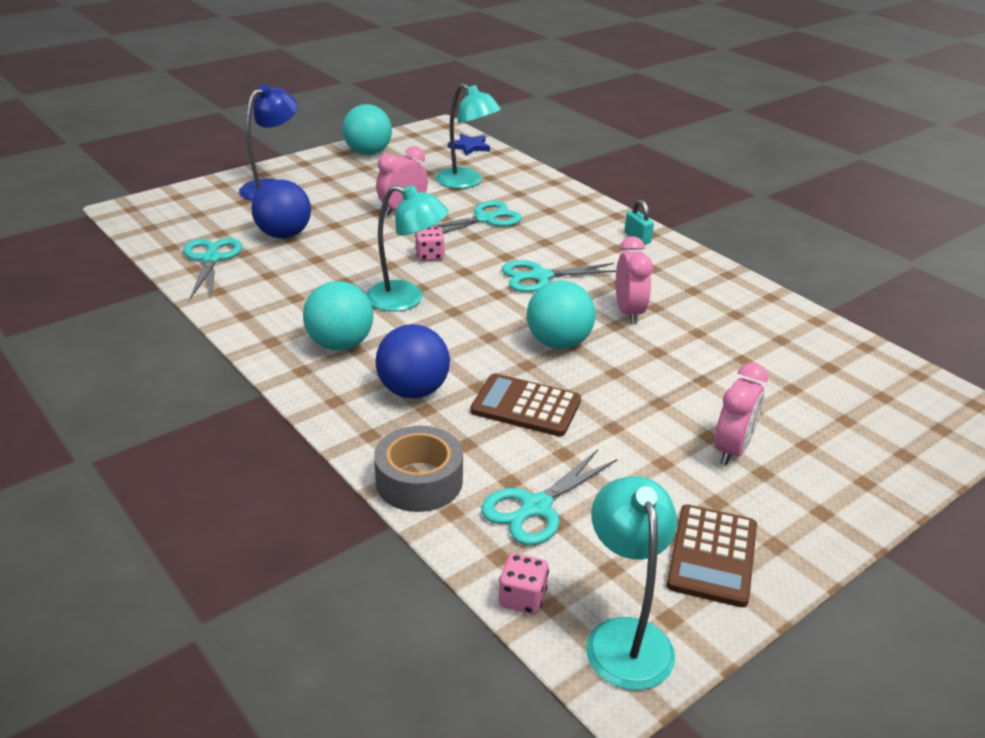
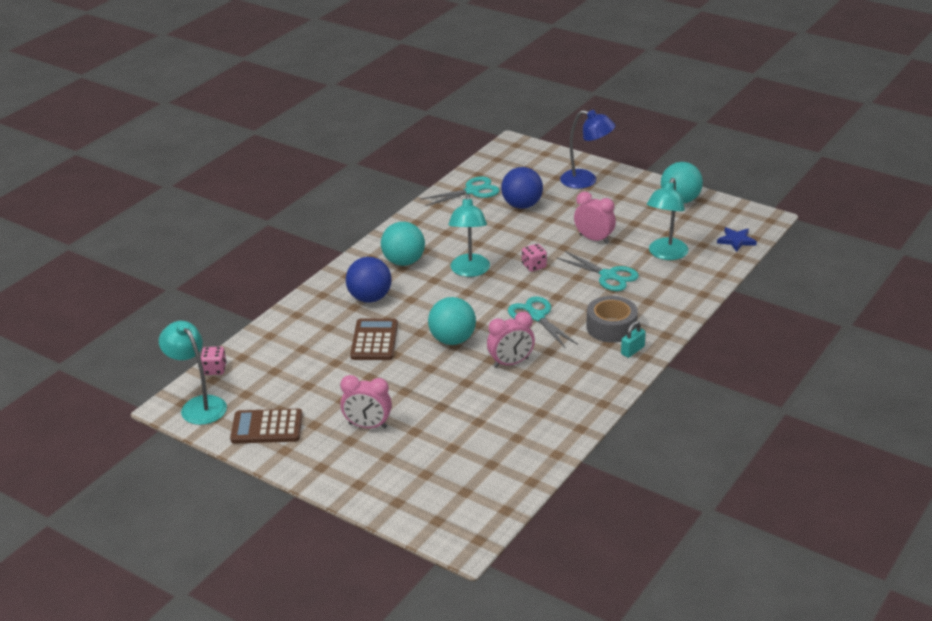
camera: 75 degrees right, 0 degrees up
grey tape [374,426,463,512] -> grey tape moved to [586,296,638,343]
turquoise scissors [481,450,617,545] -> none
turquoise lamp [586,476,677,690] -> turquoise lamp turned 105 degrees counterclockwise [159,321,227,425]

